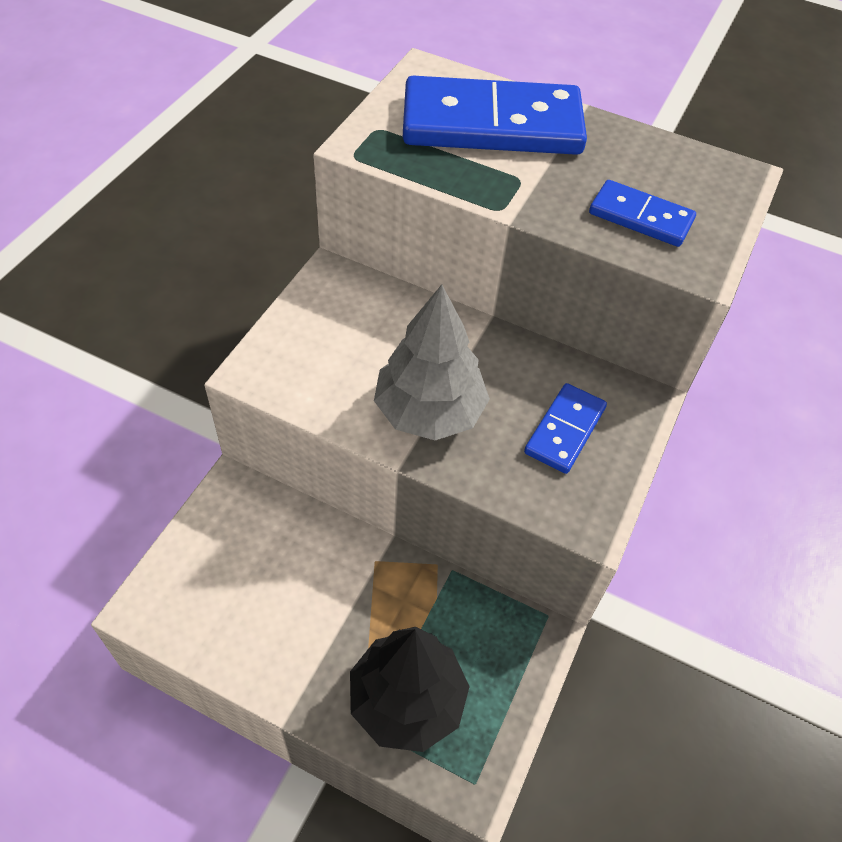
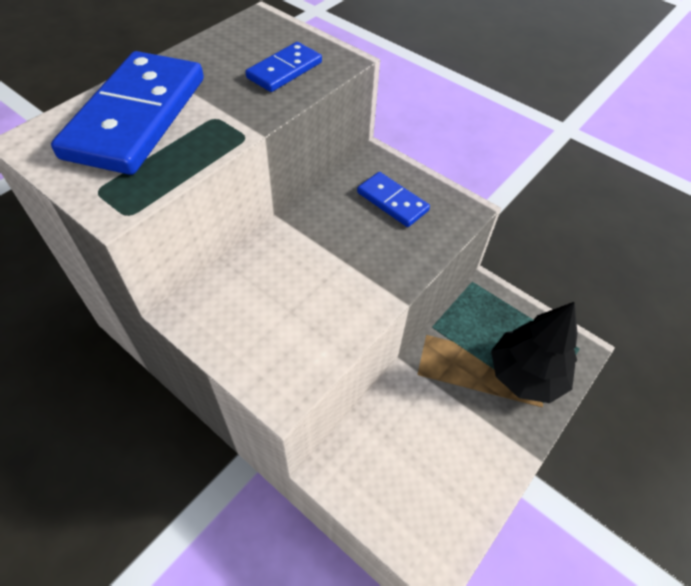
camera: 75 degrees left, 0 degrees up
grey tree [374,284,490,440] -> none

